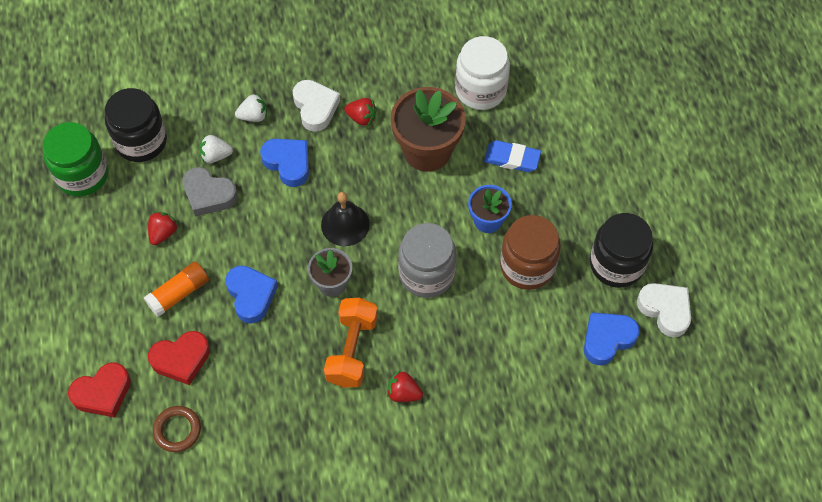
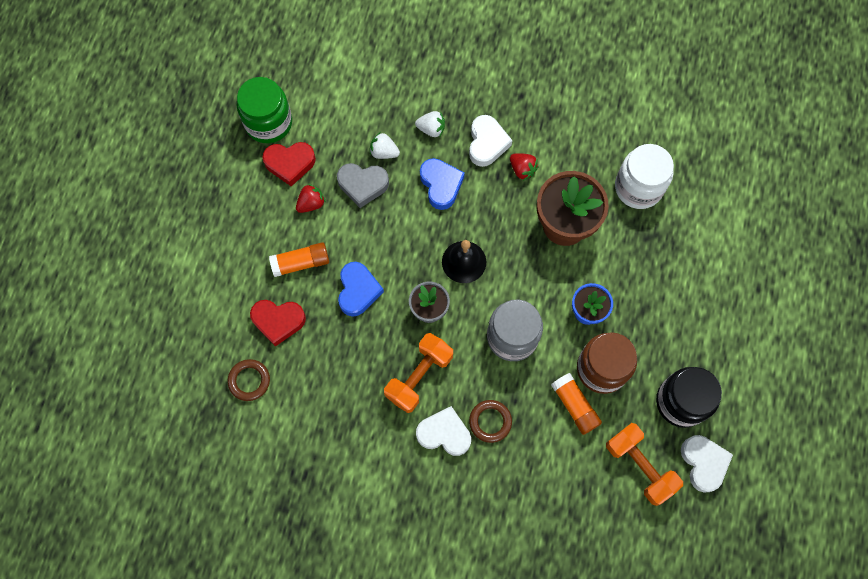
camera: 25 degrees right, 10 degrees up
red heart [68,362,131,418] -> red heart moved to [262,142,316,186]
black jar [105,88,167,162] -> none
grey heart [182,167,238,216] -> grey heart turned 45 degrees counterclockwise [337,163,389,208]
red strawberry [387,371,423,402] -> white heart [416,406,471,456]
blue eraser [484,140,541,172] -> none
blue heart [584,312,640,365] -> orange dumbbell [606,423,683,506]
none -> brown ring [469,400,512,443]
none -> orange glue stick [551,373,602,435]

